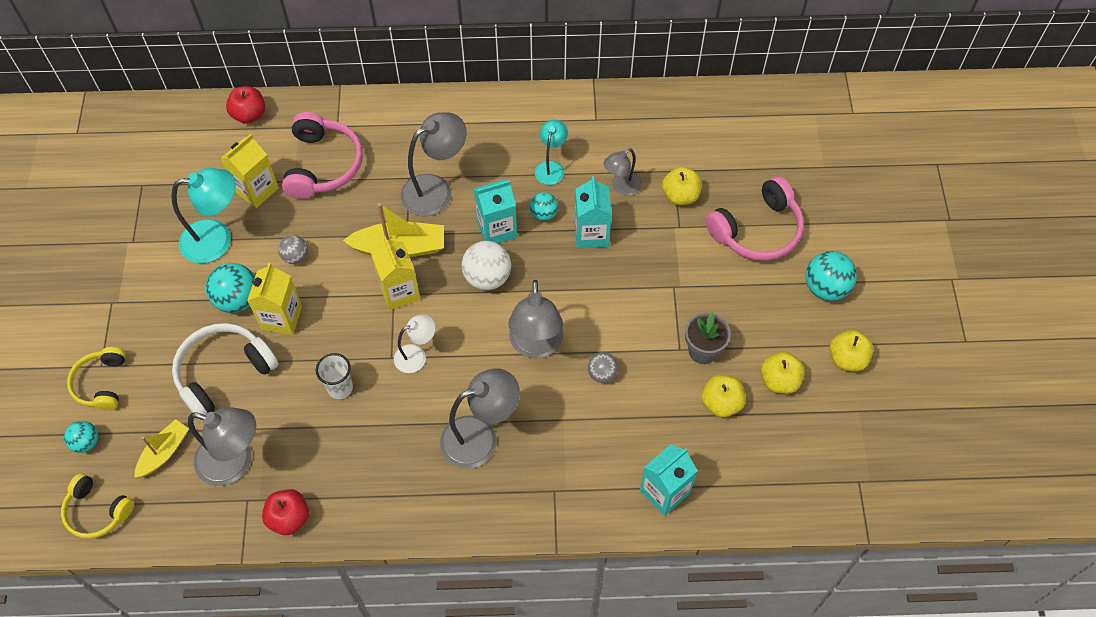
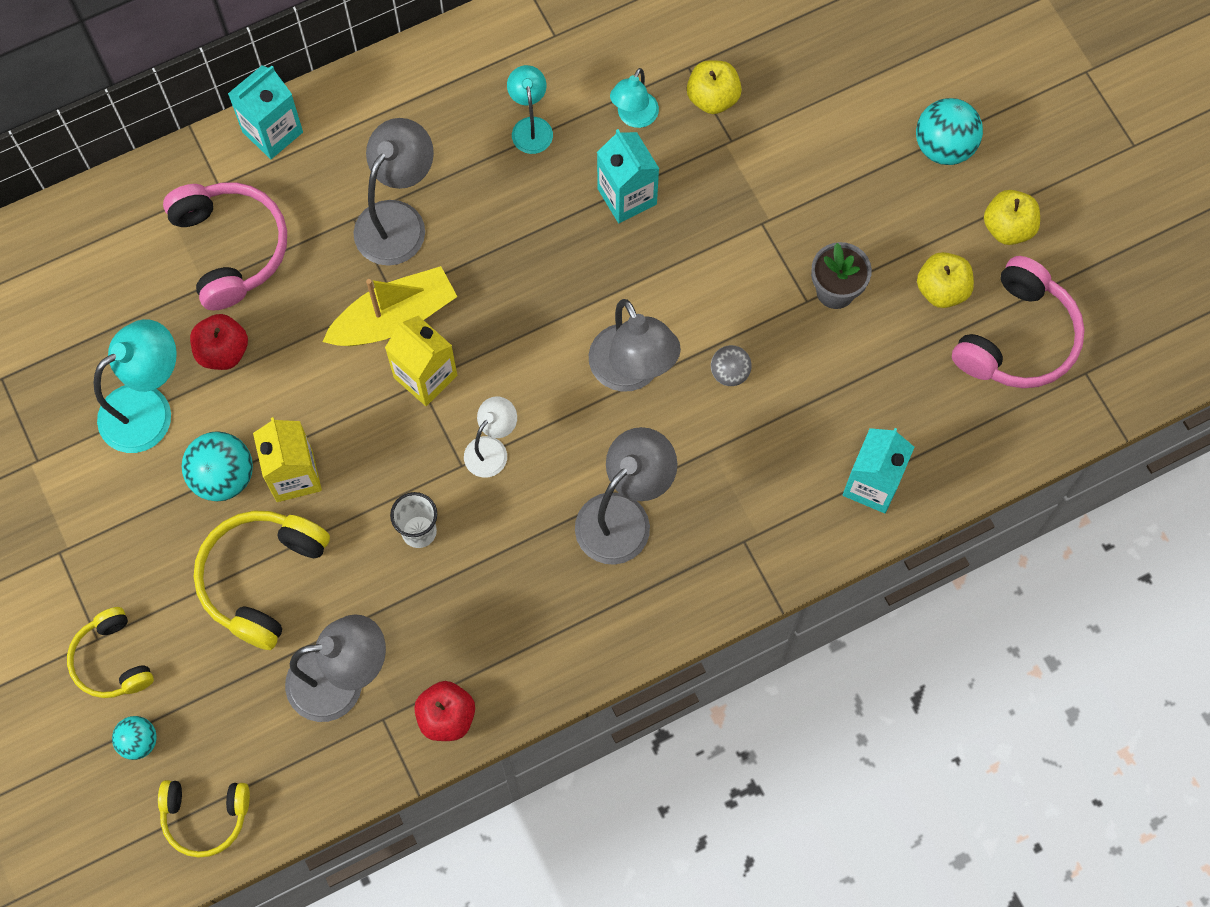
camera: 25 degrees left, 10 degrees up
yellow boat [135,419,189,478] -> none
white headphones [172,323,279,420] -> yellow headphones [194,511,330,650]
yellow carton [220,134,279,208] -> none
red apple [226,86,265,124] -> red apple moved to [190,314,248,370]
grey ball [278,235,308,264] -> none
white ball [462,241,511,290] -> none
turquoise carton [474,179,517,243] -> turquoise carton moved to [228,65,303,159]
turquoise ball [529,192,558,221] -> none
grey lamp [604,148,642,196] -> turquoise lamp [610,68,659,128]
yellow apple [702,375,746,418] -> none
pink headphones [705,176,804,261] -> pink headphones moved to [952,256,1085,388]

